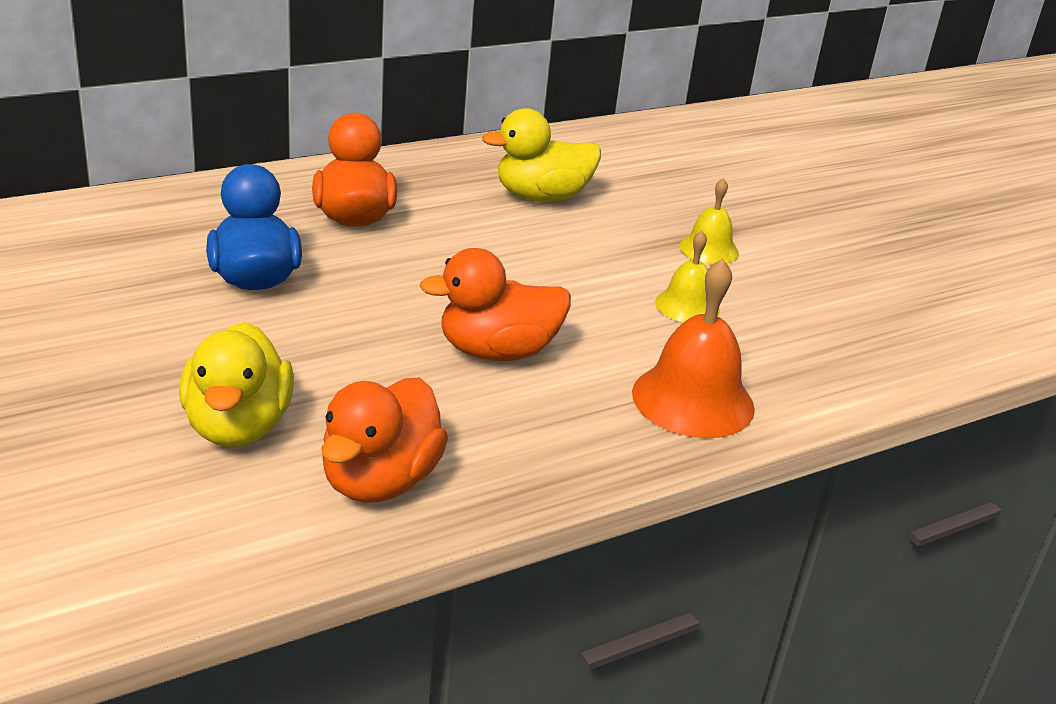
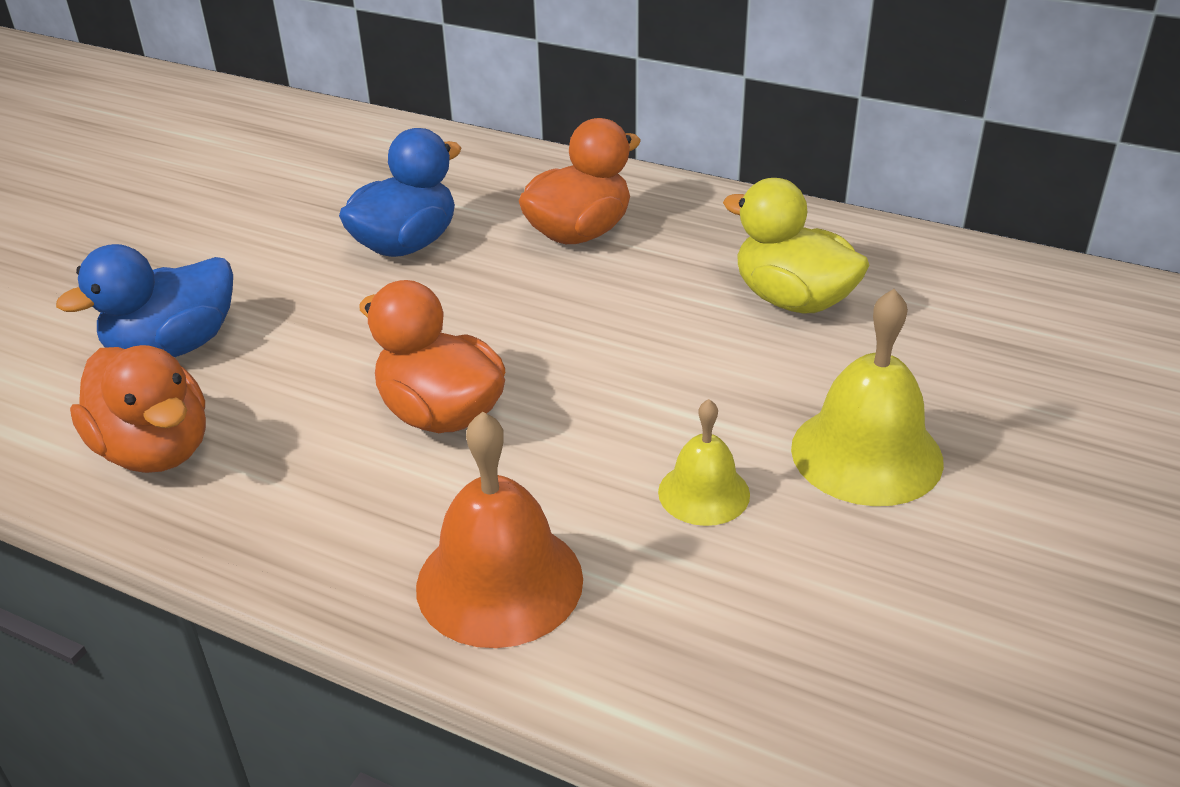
camera: 60 degrees right, 5 degrees up
yellow duck [179,322,294,447] -> blue duck [56,244,233,357]
orange duck [321,377,448,503] -> orange duck turned 120 degrees counterclockwise [70,345,206,473]
yellow bell [679,178,739,264] -> yellow bell [791,289,944,506], size x1.69

